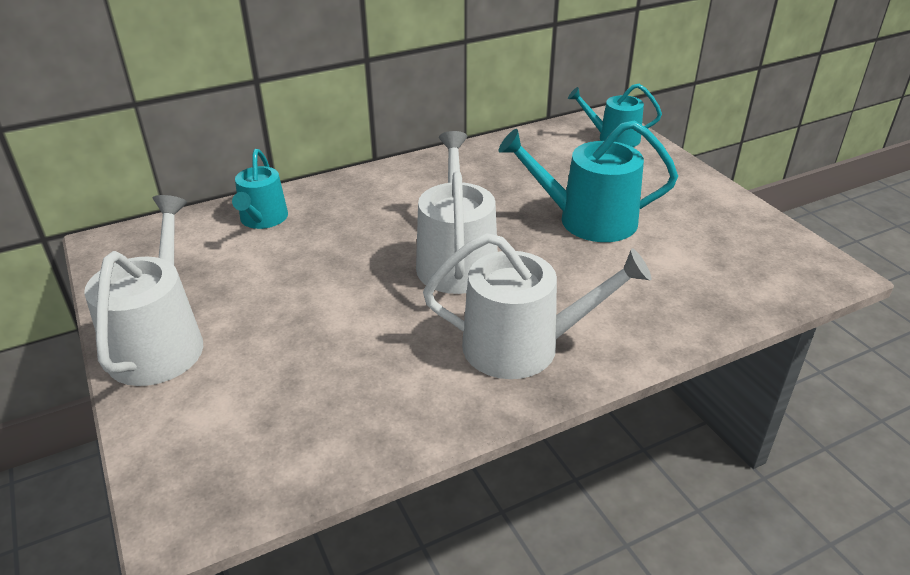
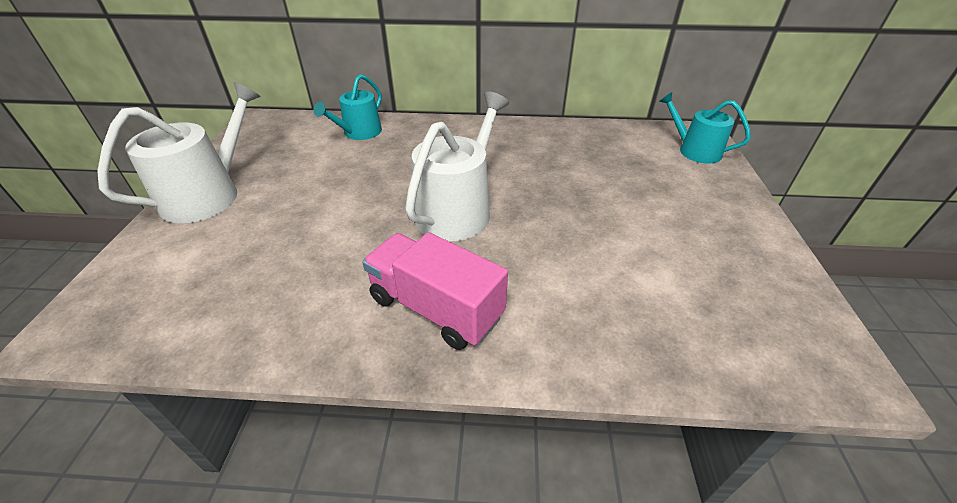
camera: 30 degrees right, 5 degrees up
white watering can [423,233,652,379] -> pink truck [362,232,508,350]
turquoise watering can [498,120,678,242] -> none

